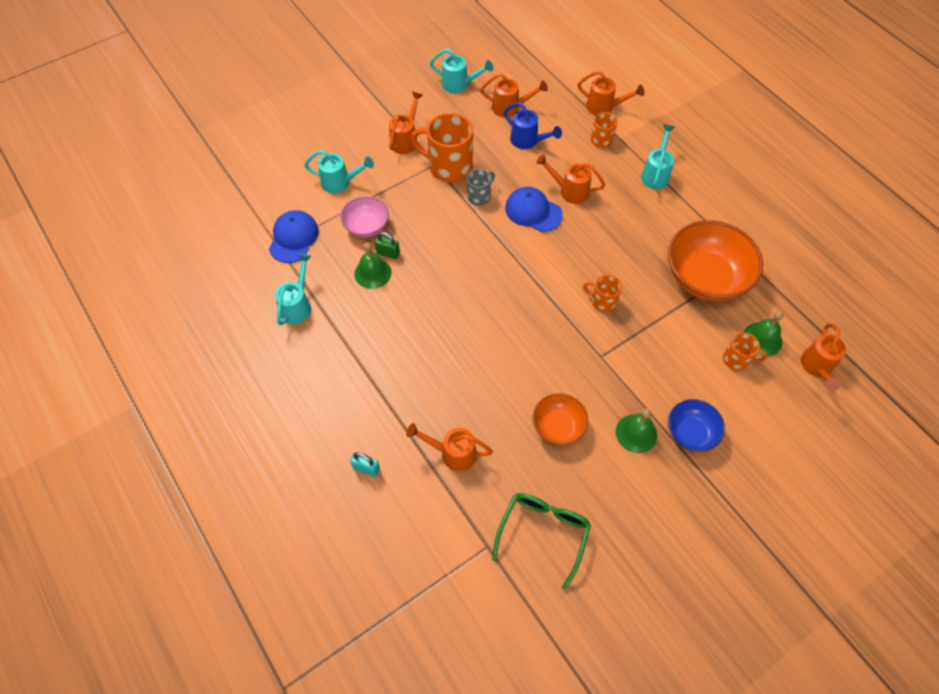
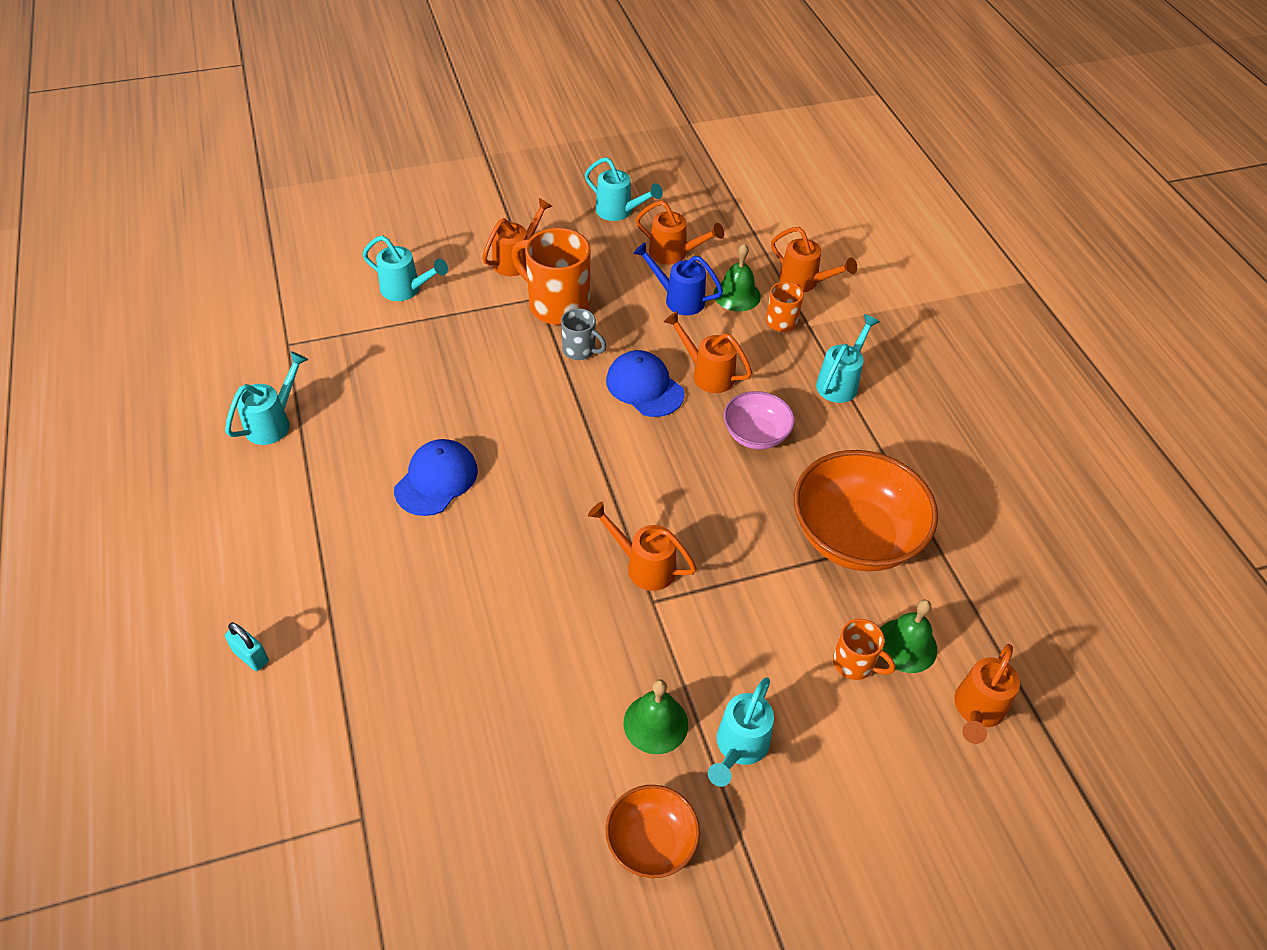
camera: 15 degrees right, 10 degrees down
blue cap [269,210,319,263] -> blue cap moved to [394,439,478,516]
pink bowl [340,196,389,237] -> pink bowl moved to [724,391,795,449]
green bell [354,242,391,289] -> green bell moved to [714,244,761,312]
green padlock [375,232,400,259] -> none
orange watering can [406,423,493,472] -> orange watering can moved to [588,502,697,591]
grey mug [467,169,495,205] -> grey mug turned 60 degrees clockwise [561,308,607,360]
green glasses [492,493,591,590] -> none
blue watering can [504,103,562,149] -> blue watering can turned 150 degrees clockwise [633,242,723,315]
orange bowl [533,393,588,445] -> orange bowl moved to [606,785,700,878]
orange mug [583,275,622,312] -> none
blue bowl [668,399,725,451] -> turquoise watering can [708,677,774,787]

